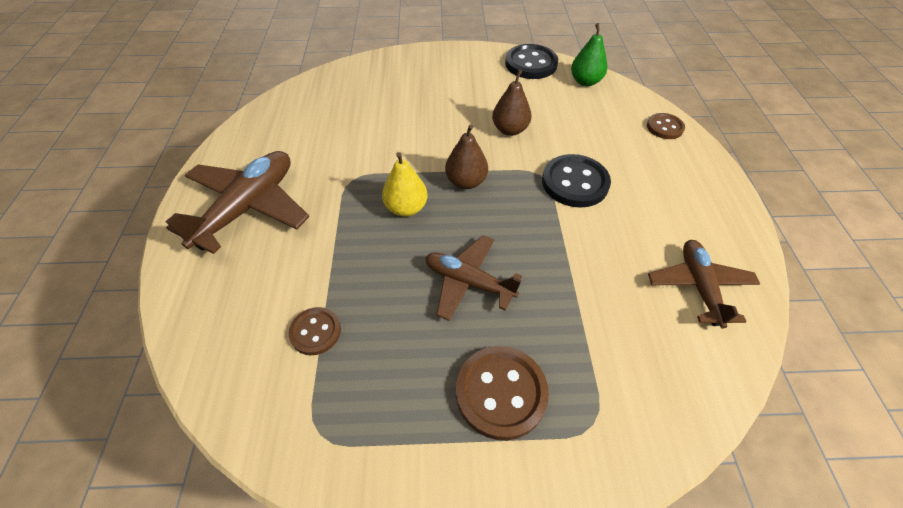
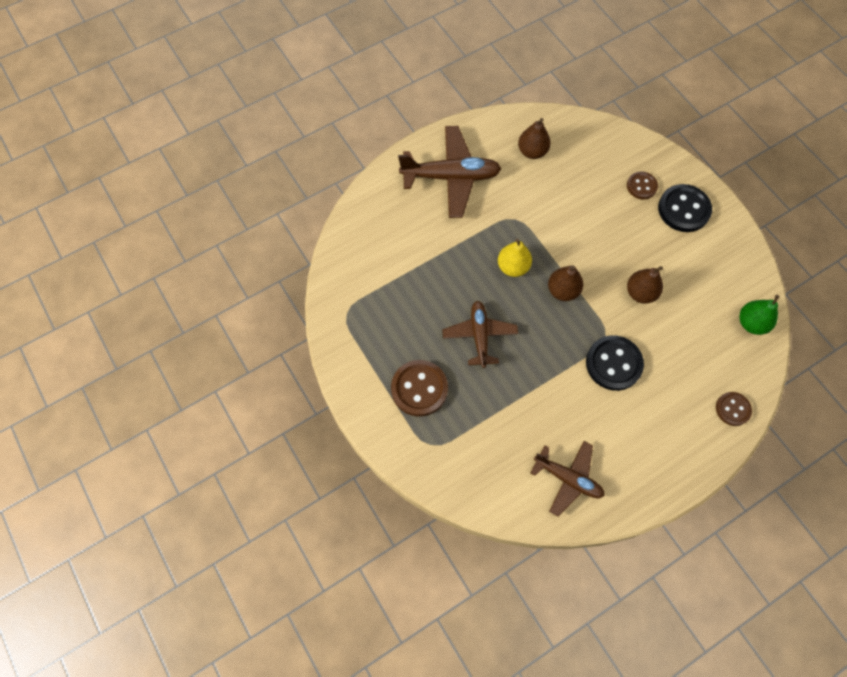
camera: 60 degrees right, 15 degrees up
brown button [289,307,341,355] -> brown button moved to [627,172,658,199]
black button [505,44,558,79] -> black button moved to [658,184,712,232]
brown plane [648,240,760,328] -> brown plane turned 60 degrees clockwise [531,441,605,516]
none -> brown pear [518,118,551,159]

